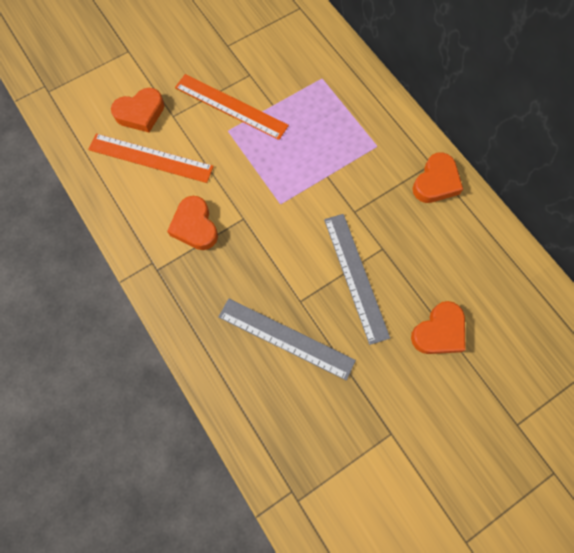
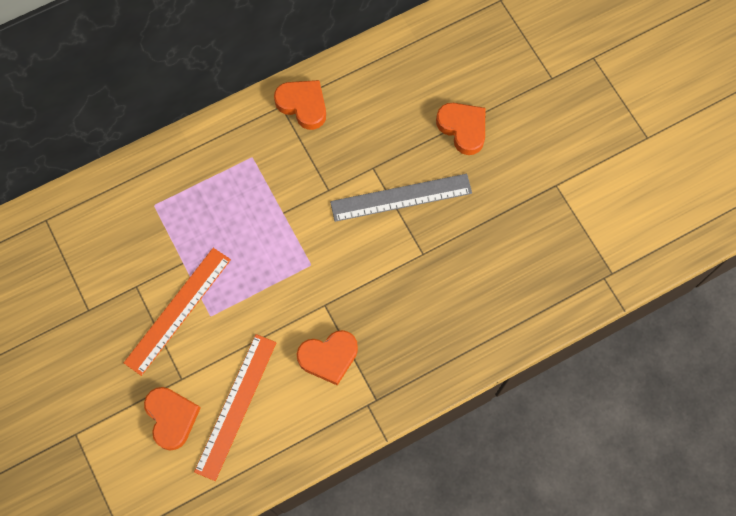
camera: 85 degrees left, 0 degrees up
grey ruler [218,298,356,381] -> none

